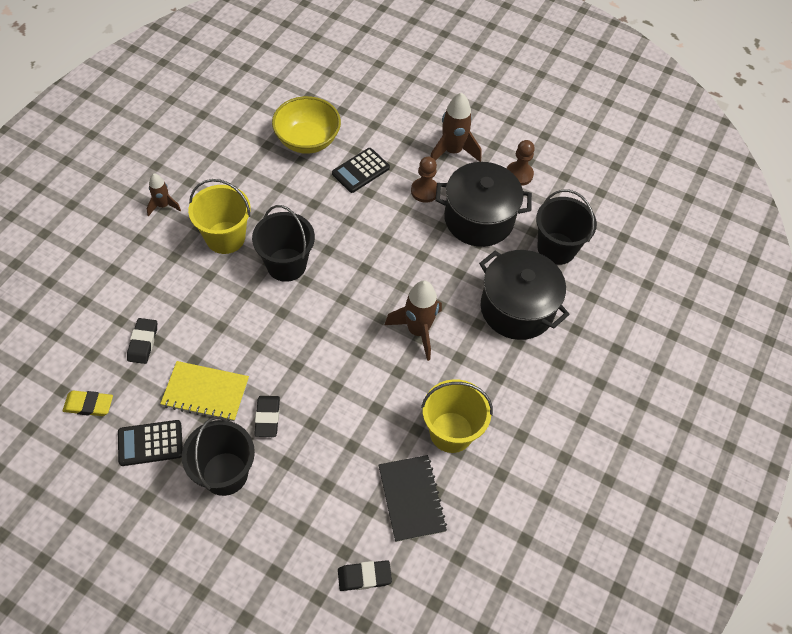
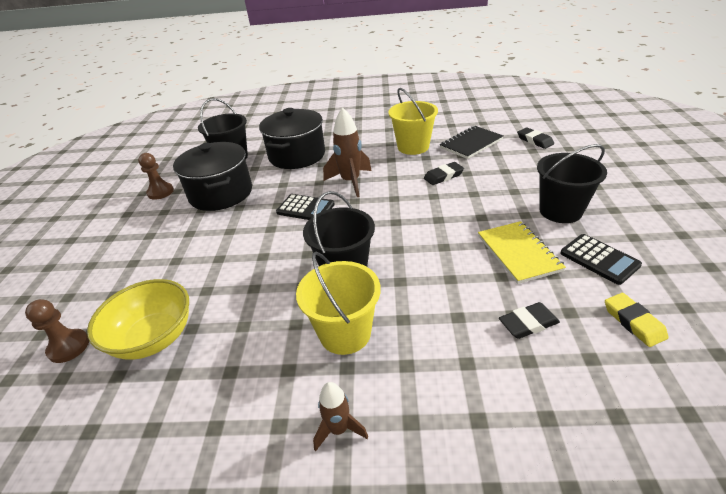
camera: 110 degrees left, 20 degrees down
black eraser [254,396,280,437] -> black eraser moved to [424,162,464,185]
black calculator [332,148,390,193] -> black calculator moved to [276,194,335,220]
brown pawn [411,157,437,203] -> brown pawn moved to [25,299,89,363]
brown rocket [430,93,481,162] -> none

